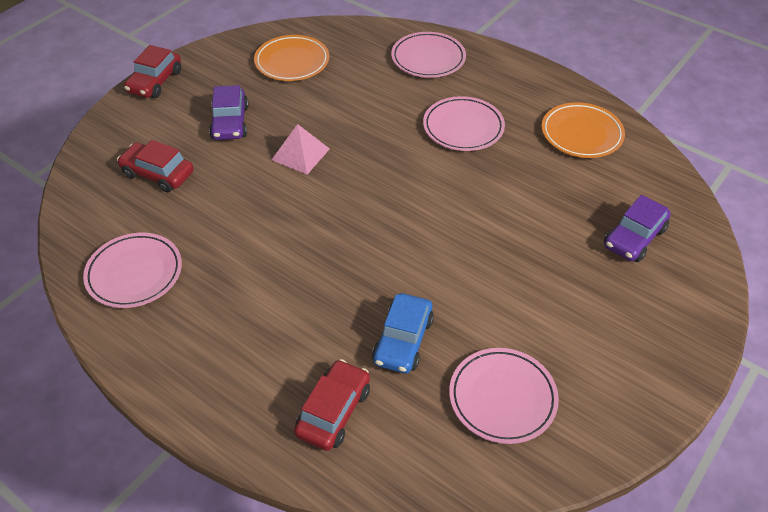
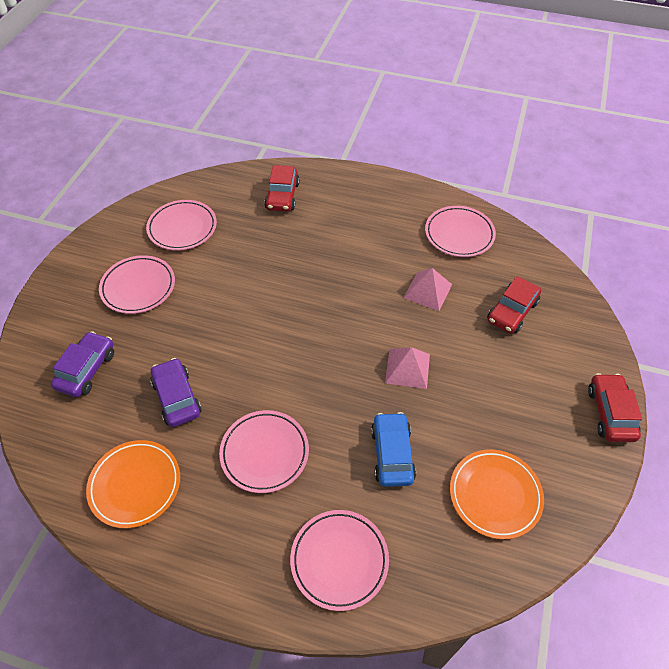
camera: 160 degrees right, 5 degrees up
red car [117,140,194,192] -> red car turned 120 degrees clockwise [487,276,541,334]
purple car [209,85,249,140] -> purple car moved to [150,358,201,427]
blue car [372,293,434,373] -> blue car moved to [371,412,416,487]
none -> pink plate [99,255,175,314]
none -> pink pyramid [404,268,452,311]

